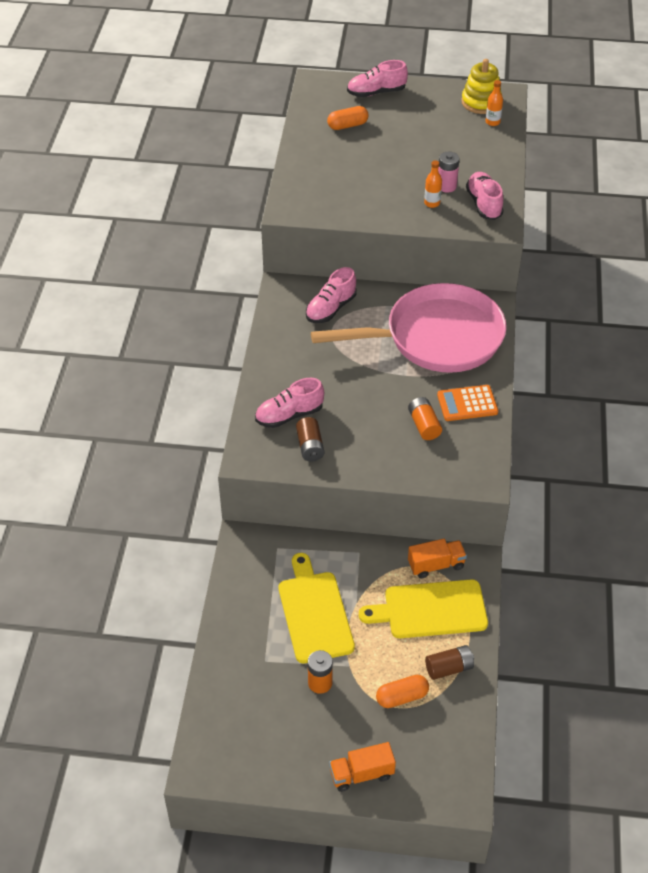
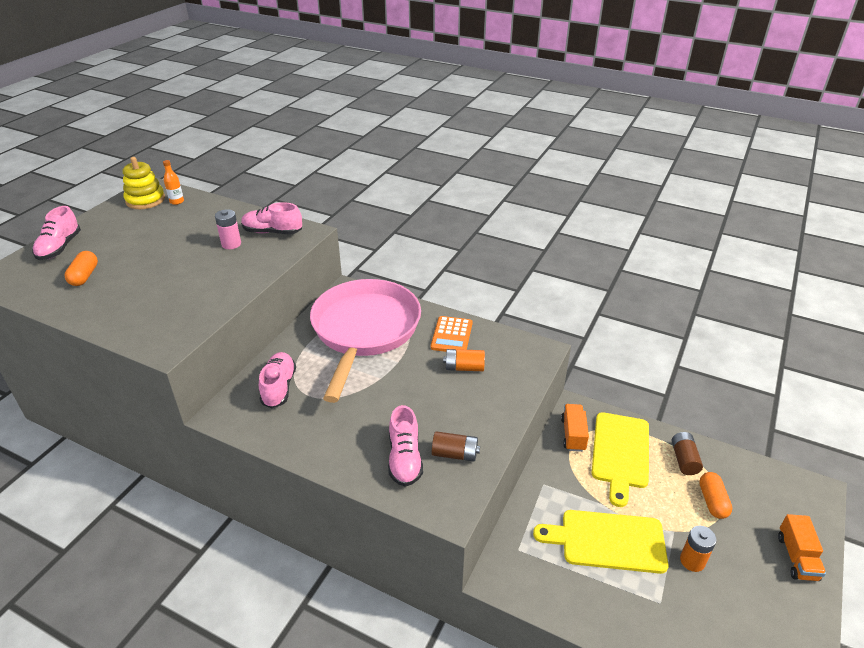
camera: 70 degrees left, 10 degrees down
pink shoe [306,267,357,323] -> pink shoe turned 150 degrees counterclockwise [259,352,296,408]
orange bottle [424,161,442,208] -> none

